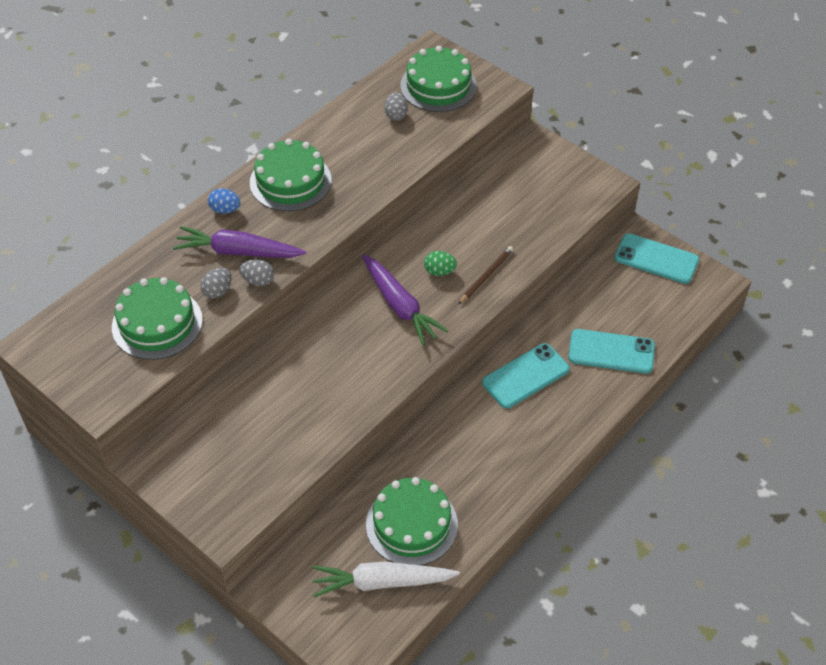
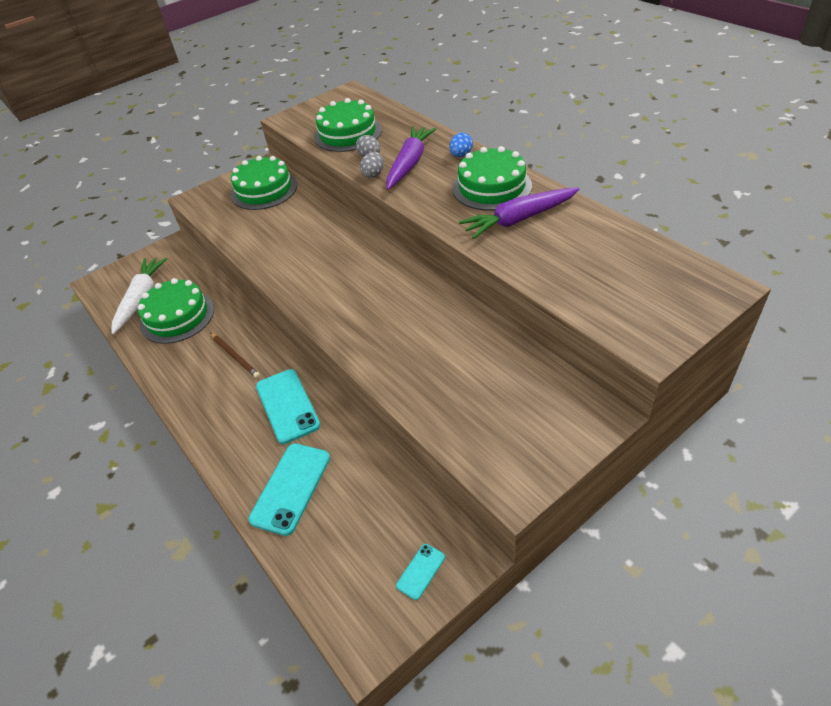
camera: 105 degrees right, 5 degrees down
purple carrot [362,255,448,346] -> purple carrot moved to [459,188,579,239]
grey egg [384,92,408,121] -> none
green cake [400,46,477,112] -> green cake moved to [231,156,297,210]
green egg [424,251,457,276] -> none
brown pencil [459,246,514,304] -> brown pencil moved to [210,333,260,378]
turquoise phone [615,233,699,284] -> turquoise phone [396,544,445,600], size x0.50

